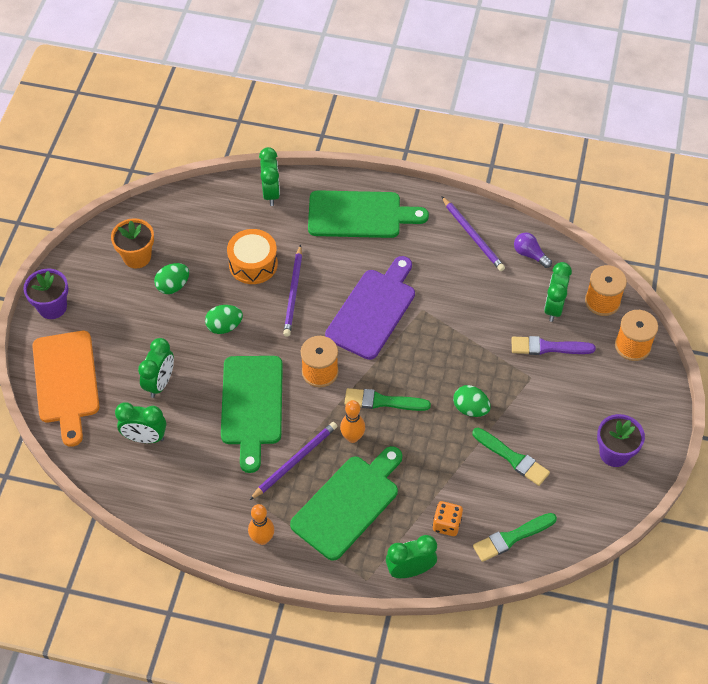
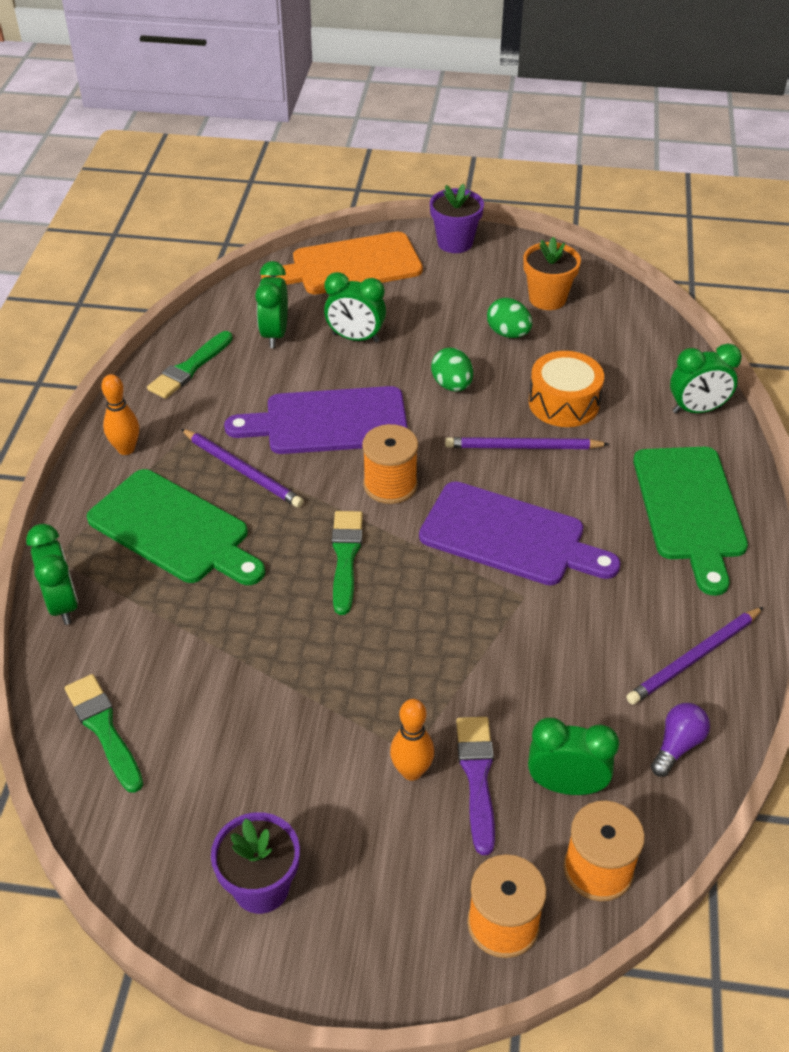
camera: 85 degrees right, 10 degrees down
green cutting board [221,356,283,473] -> purple cutting board [224,386,408,454]
orange bowling pin [340,400,365,443] -> orange bowling pin moved to [390,699,434,781]
orange dice [433,501,463,536] -> none
green egg [453,385,491,417] -> none
green brush [472,428,550,486] -> green brush moved to [147,331,233,399]

